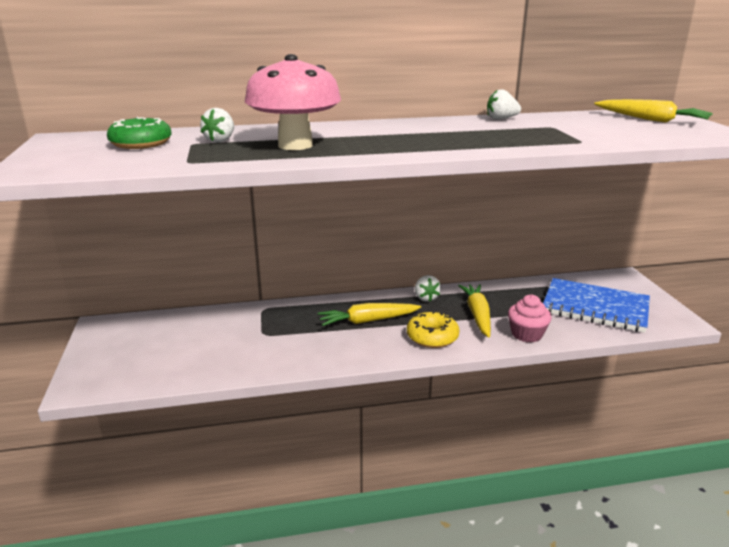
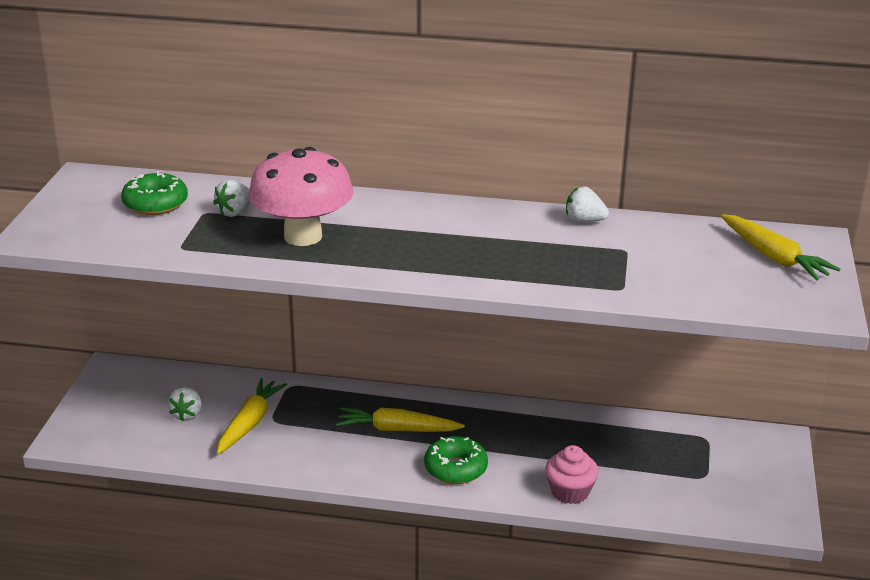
camera: 20 degrees right, 5 degrees up
yellow donut [407,311,459,348] -> green donut [424,436,488,484]
white strawberry [415,275,441,302] -> white strawberry moved to [168,387,202,421]
yellow carrot [458,284,491,338] -> yellow carrot moved to [217,378,287,454]
blue notebook [543,278,650,333] -> none

